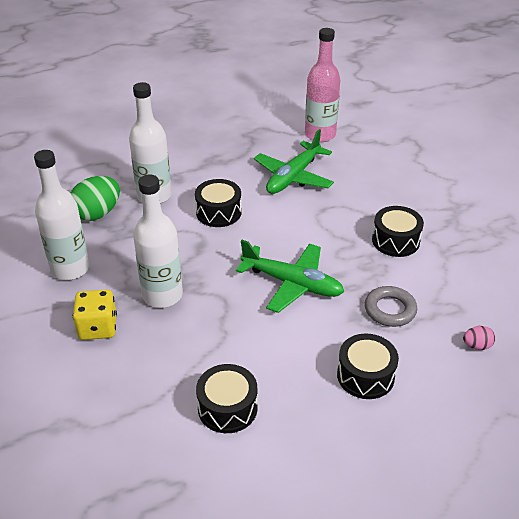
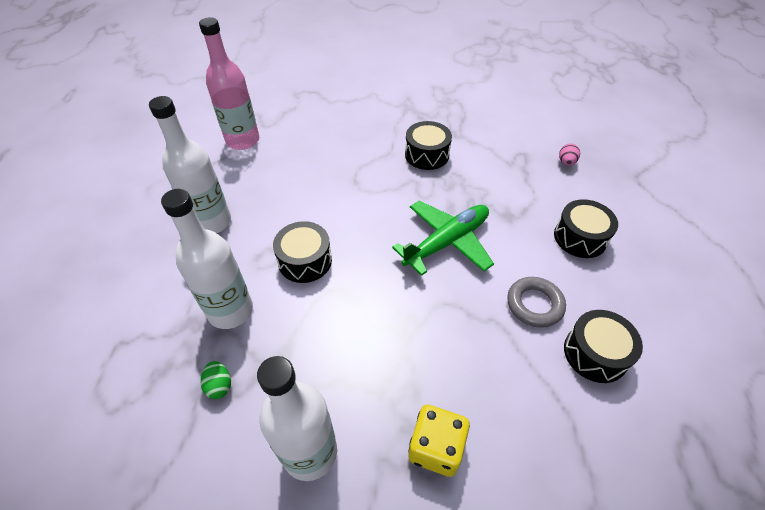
camera: 65 degrees left, 10 degrees up
green egg [70,176,120,221] -> green egg [201,361,231,399], size x0.49
white bottle [133,175,183,308] -> white bottle moved to [149,96,231,233]
green plane [254,129,334,194] -> none
grey ring [365,286,417,327] -> grey ring moved to [507,277,566,328]

